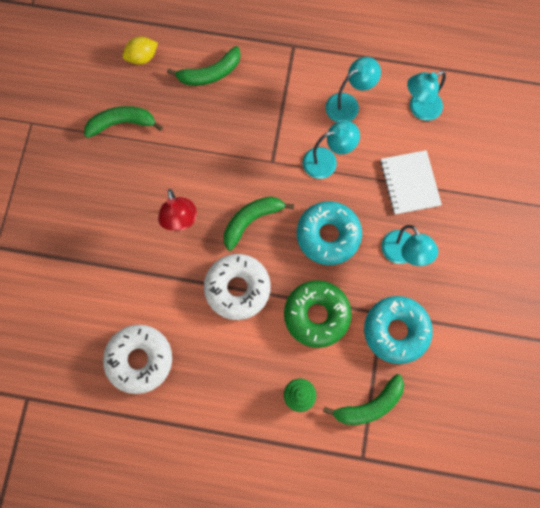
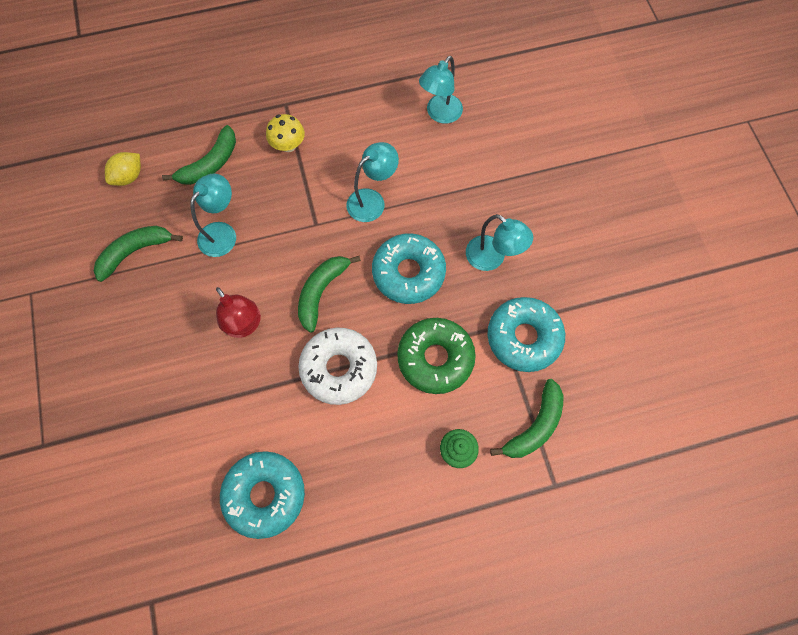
camera: 25 degrees left, 5 degrees down
white donut [103,325,172,394] -> turquoise donut [220,451,305,539]
turquoise lamp [326,57,381,122] -> turquoise lamp moved to [190,173,236,257]
white notebook [380,150,442,215] -> none
none -> yellow mushroom [266,114,305,152]

